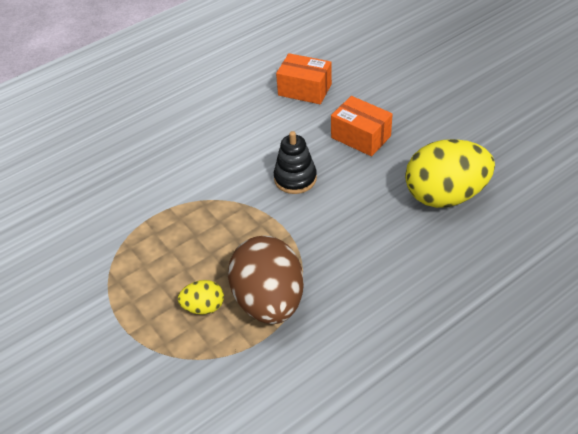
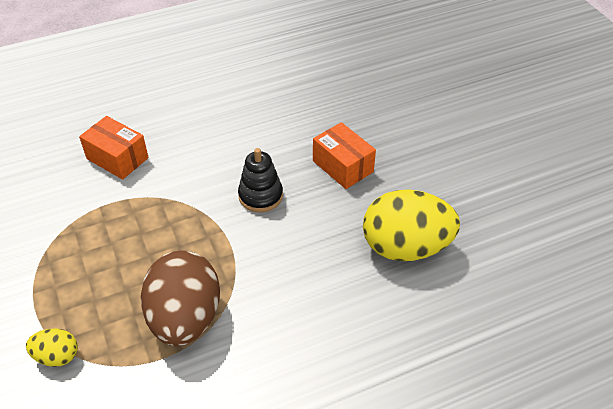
camera: 10 degrees right, 0 degrees up
yellow egg [178,280,224,315] -> yellow egg moved to [26,328,78,367]
orange box [276,53,332,104] -> orange box moved to [79,116,149,180]

